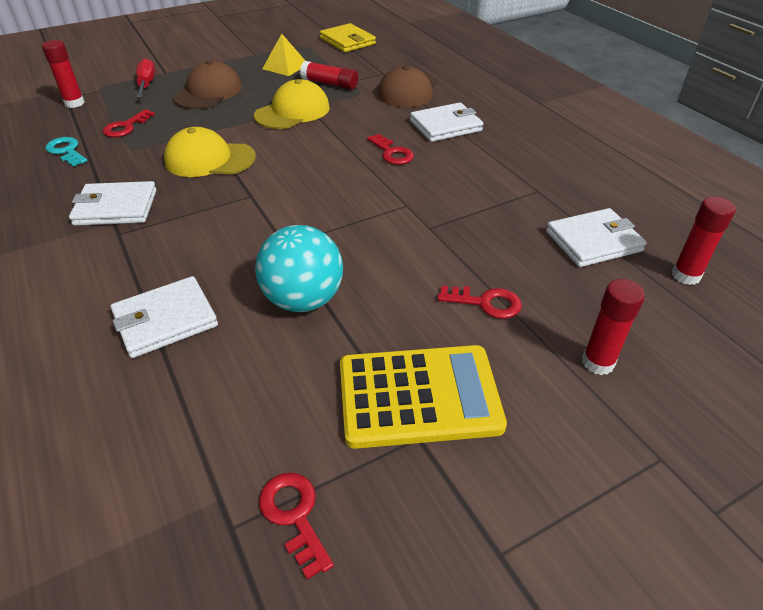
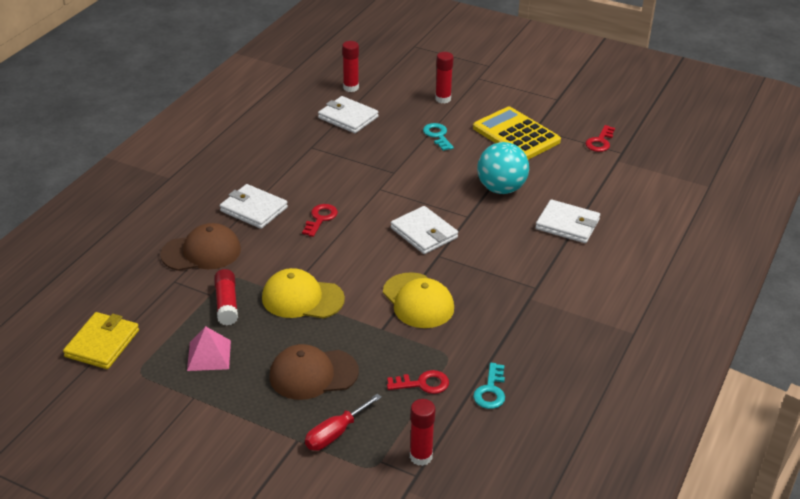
camera: 125 degrees left, 5 degrees down
white wallet [69,181,157,226] -> white wallet moved to [391,206,458,254]
yellow pyramid [262,34,305,76] -> pink pyramid [187,326,231,371]
red key [438,285,522,319] -> turquoise key [423,123,454,151]

